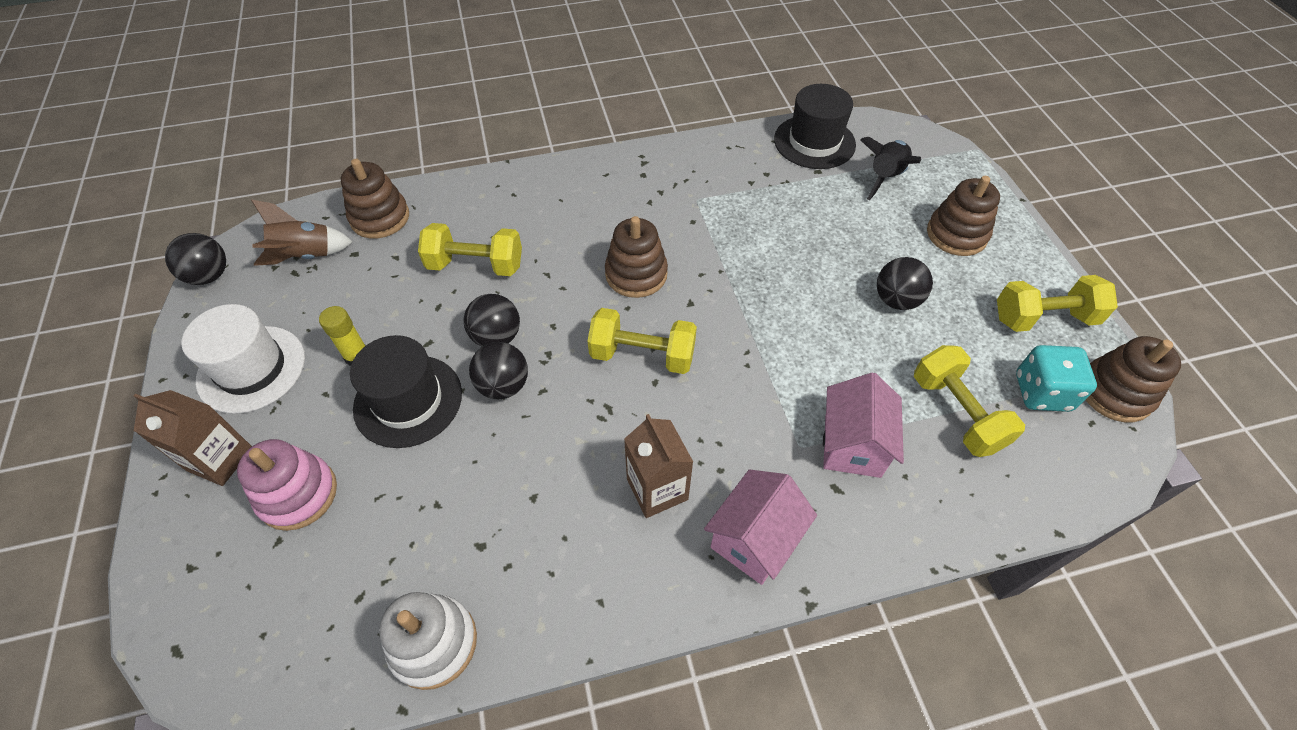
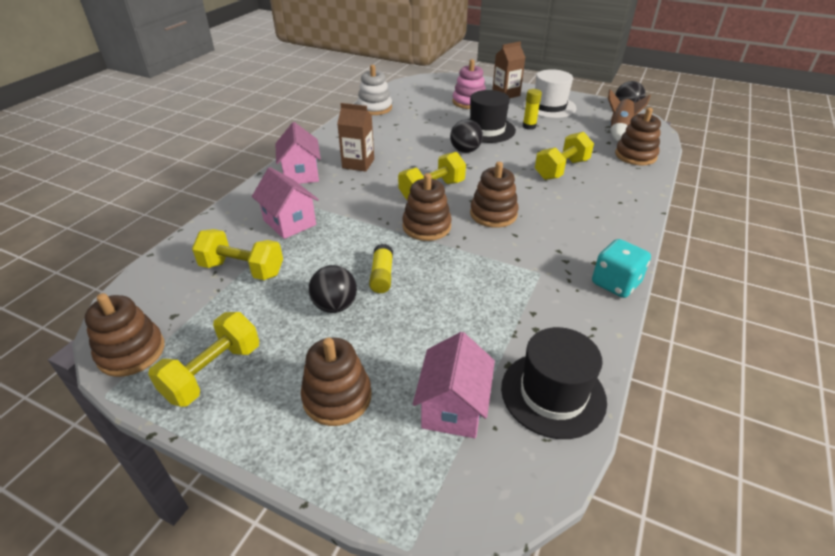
camera: 130 degrees right, 15 degrees down
black ball [464,294,520,347] -> none
black rocket [860,137,921,200] -> pink house [413,332,495,438]
turquoise dice [1016,345,1097,412] -> turquoise dice moved to [592,239,651,298]
none -> yellow glue stick [369,244,393,293]
none -> brown stacking toy [402,173,452,241]

